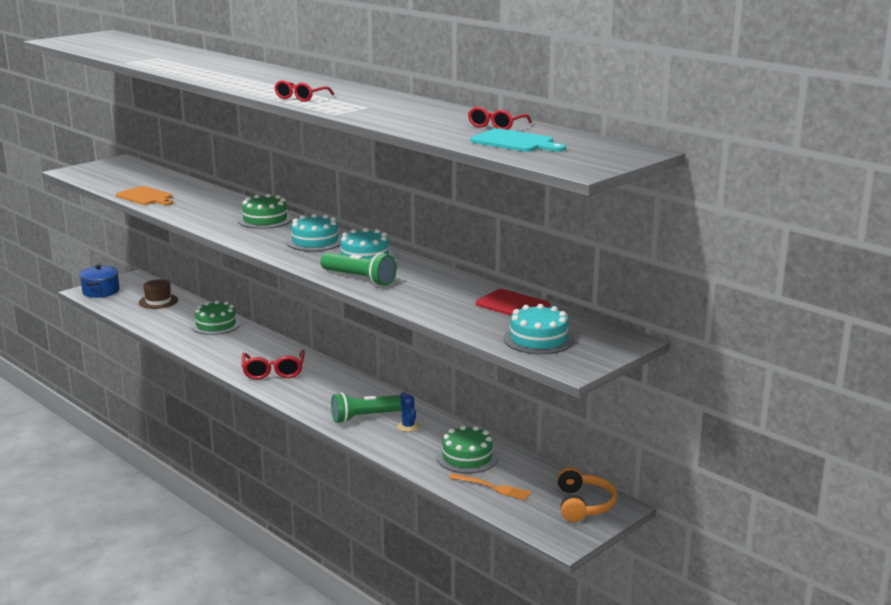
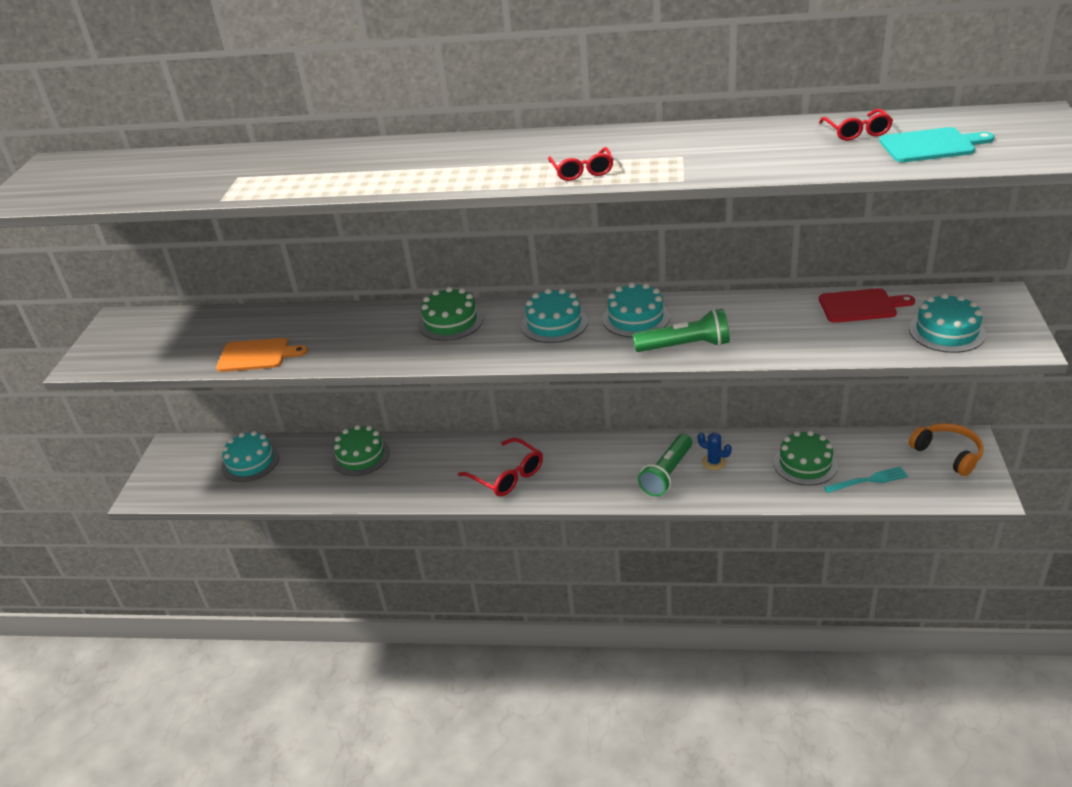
camera: 35 degrees left, 15 degrees up
blue pot [79,265,119,298] -> none
brown hat [138,279,178,309] -> turquoise cake [222,431,279,482]
orange fork [449,473,531,500] -> turquoise fork [824,466,908,493]

